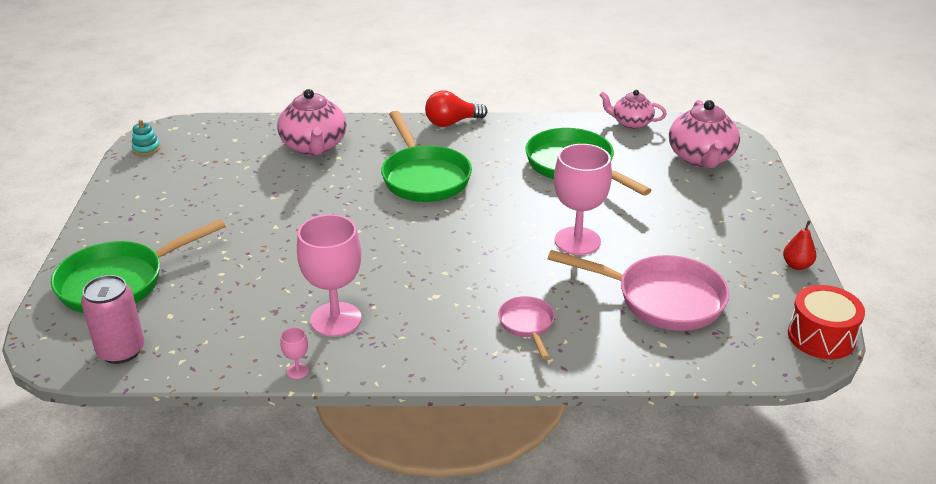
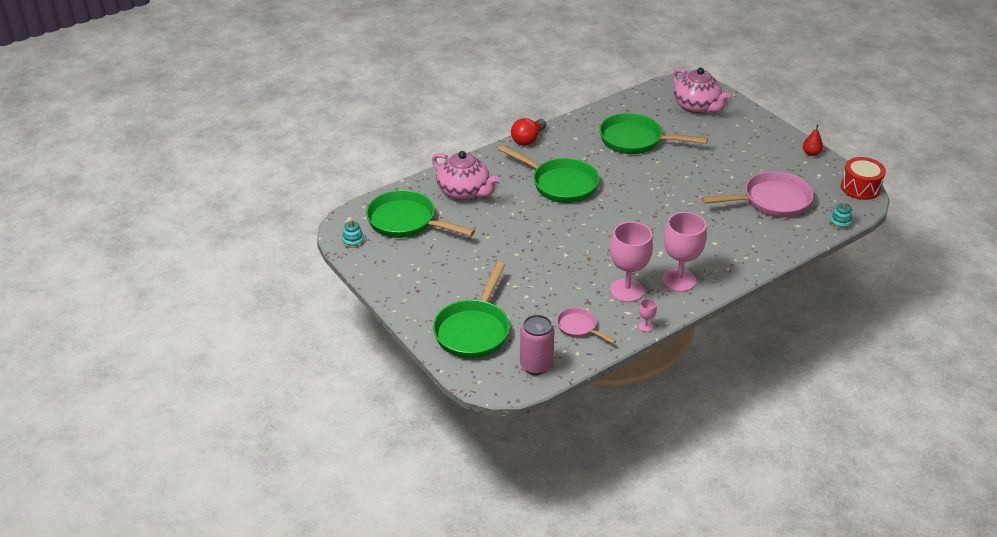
camera: 35 degrees left, 5 degrees up
pink pan [498,296,555,359] -> pink pan moved to [557,308,616,344]
pink goblet [554,144,612,255] -> pink goblet moved to [662,212,707,292]
pink teapot [600,90,667,129] -> none
none -> green pan [366,190,475,238]
none -> turquoise stacking toy [829,202,852,230]

